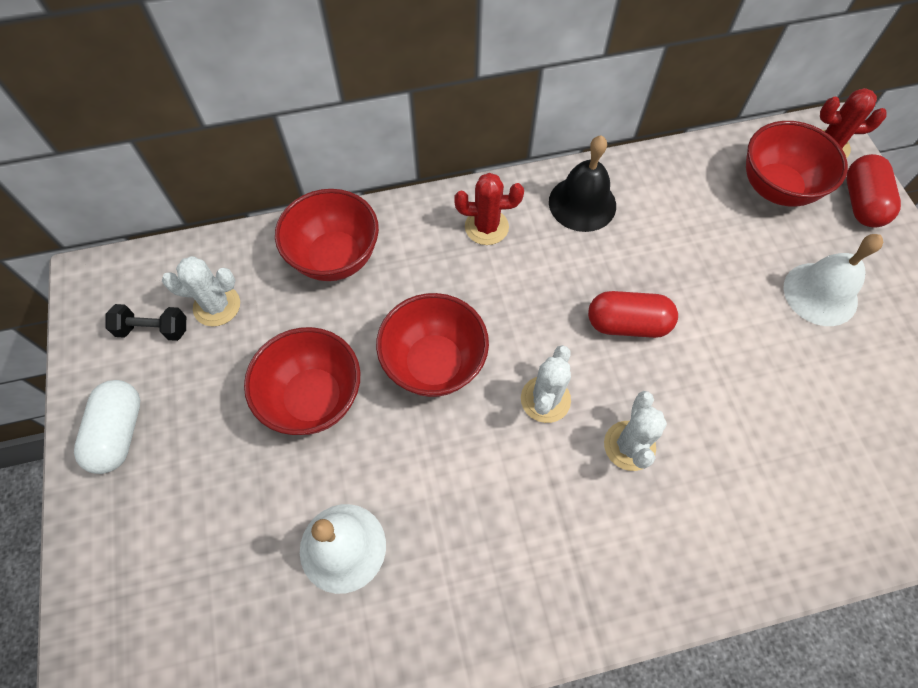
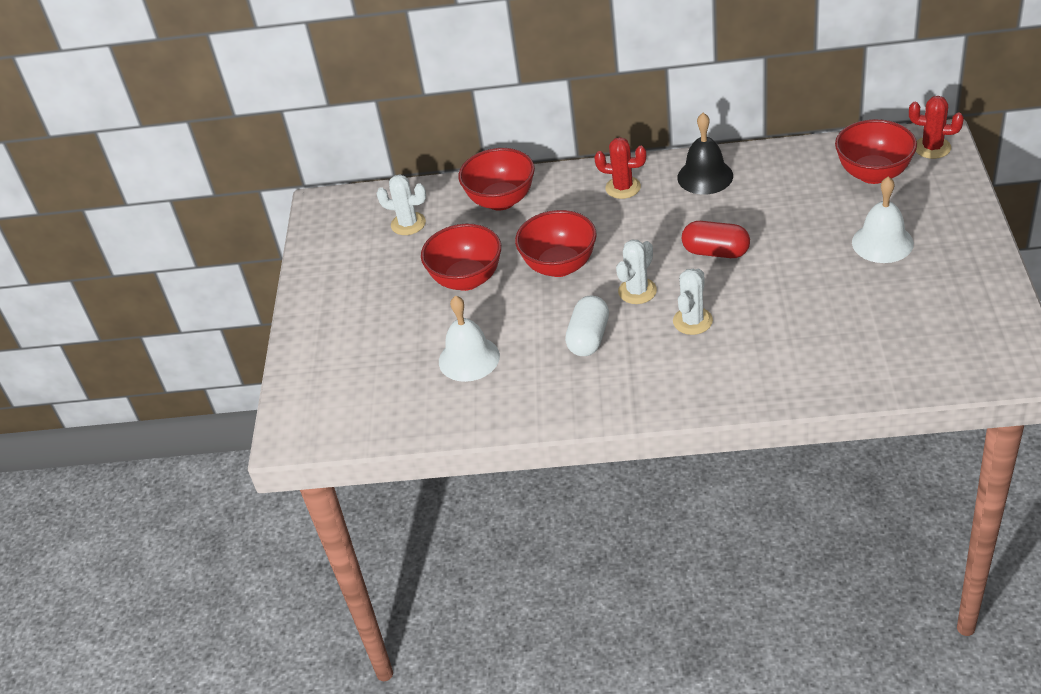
camera: 20 degrees right, 20 degrees down
white capsule [74,380,140,474] -> white capsule moved to [565,296,609,356]
black dumbbell [105,304,186,341] -> none
red capsule [847,154,901,227] -> none

